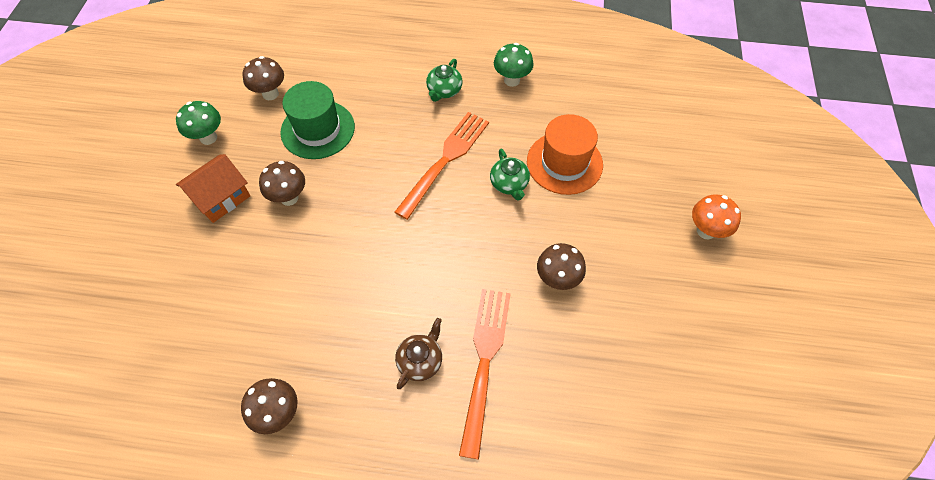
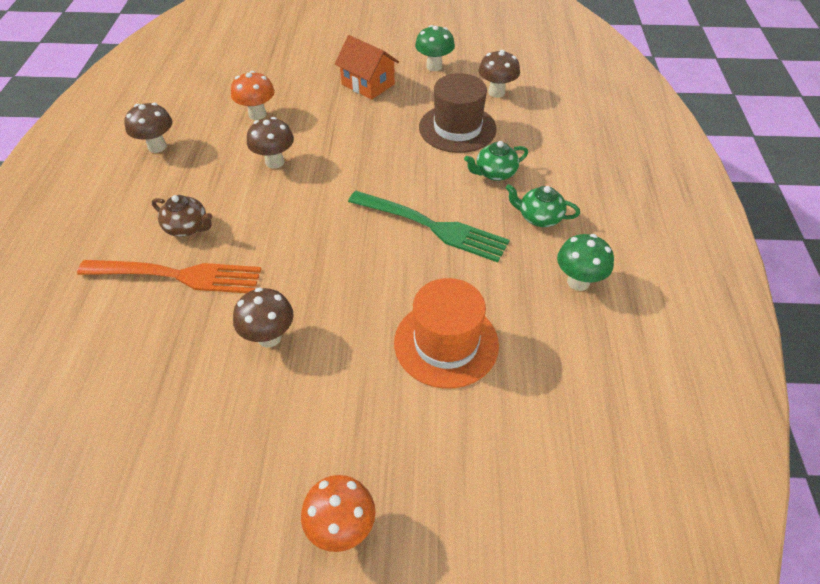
camera: 85 degrees right, 10 degrees down
brown mushroom [259,161,305,206] -> brown mushroom moved to [247,117,294,168]
green hat [280,81,355,159] -> brown hat [419,73,497,153]
orange fork [395,112,489,220] -> green fork [348,191,510,262]
green teapot [490,149,530,200] -> green teapot moved to [464,141,528,181]
none -> orange mushroom [231,71,275,120]

